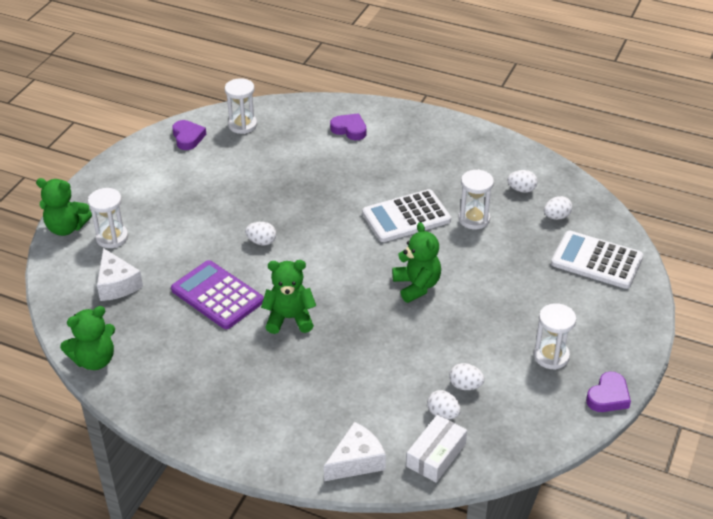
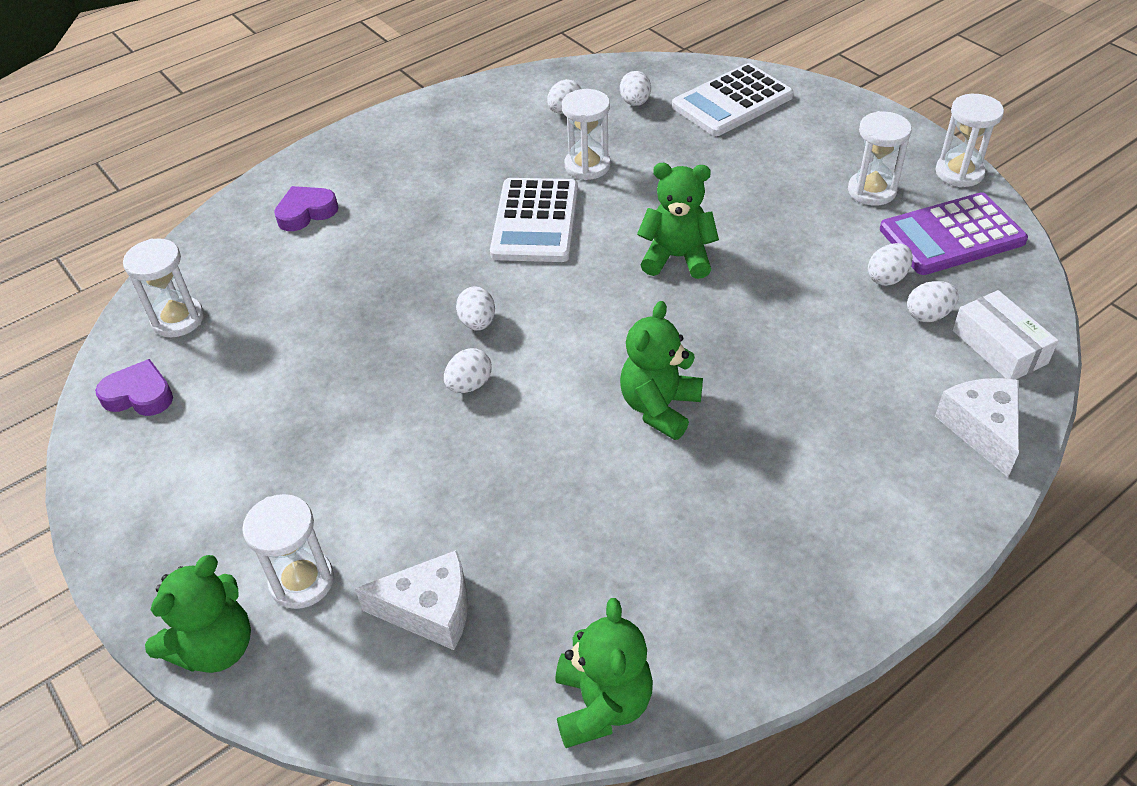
camera: 60 degrees left, 5 degrees up
purple calculator [171,260,264,329] -> purple calculator moved to [880,192,1028,275]
purple heart [586,372,631,412] -> white hourglass [936,94,1004,187]
none -> white egg [456,286,495,331]

